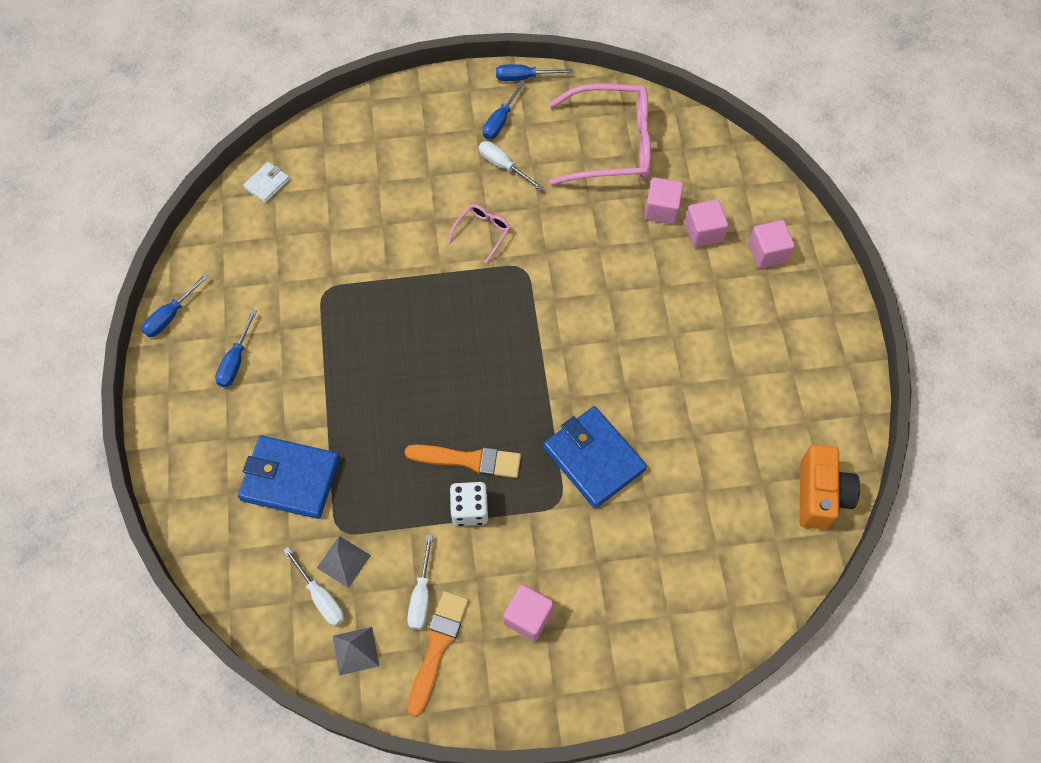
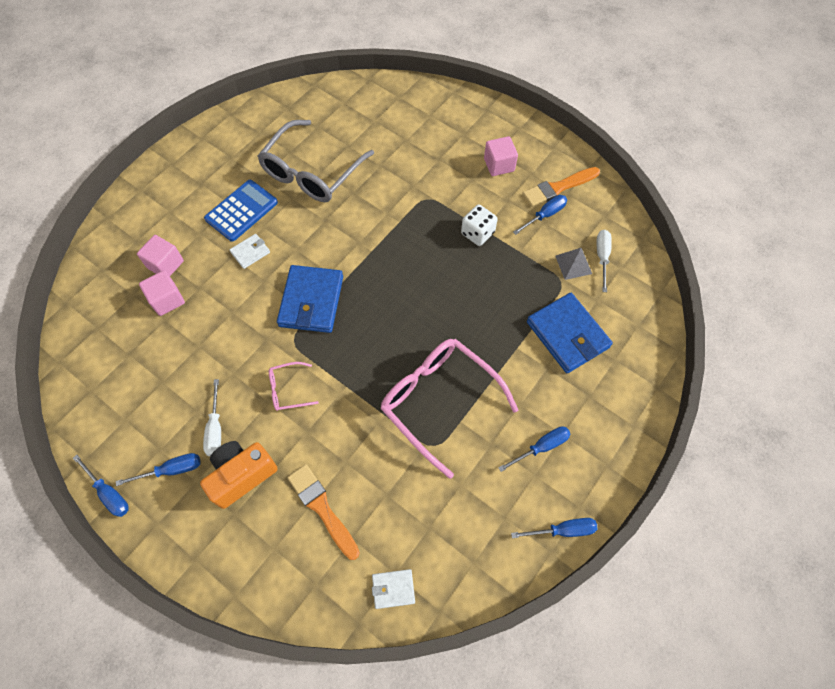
camera: 135 degrees left, 0 degrees up
grey pyramid [333,627,379,676] -> none
orange brush [405,444,521,478] -> orange brush moved to [287,464,360,560]
white screwdriver [407,534,433,630] -> blue screwdriver [513,195,567,235]
blue wallet [543,406,647,508] -> blue wallet moved to [277,265,343,333]
pink glasses [548,84,651,185] -> pink glasses moved to [380,339,519,479]
pink cube [748,220,795,268] -> none
orange camera [799,444,860,530] -> orange camera moved to [200,441,278,509]
none -> blue calculator [204,180,278,242]
none -> white wallet [230,234,270,269]
none -> grey glasses [258,120,374,202]

